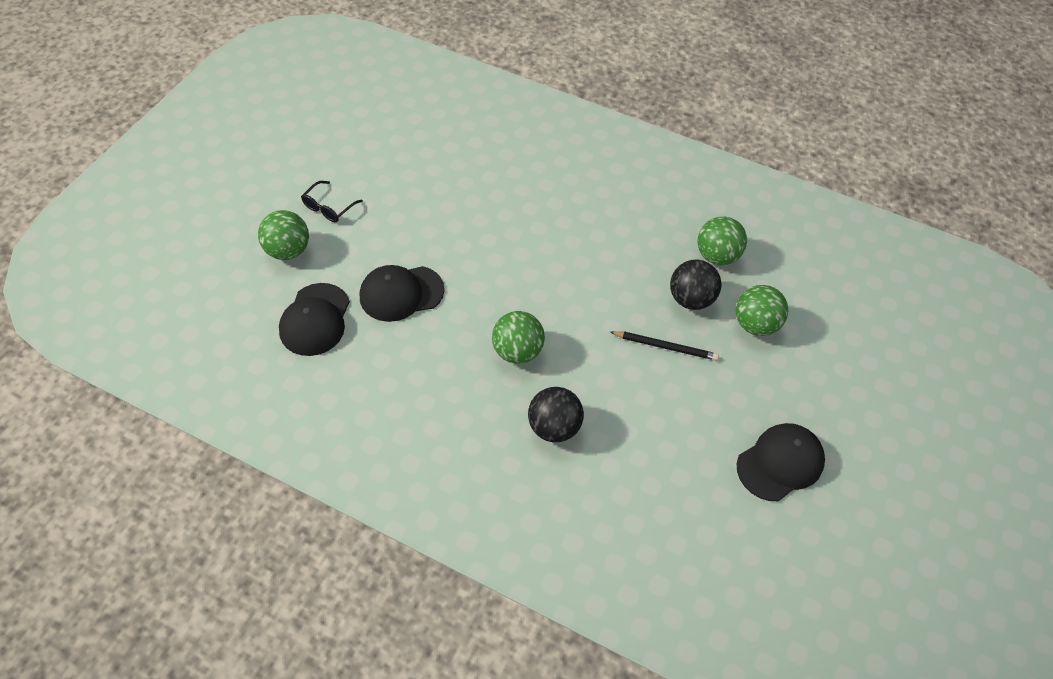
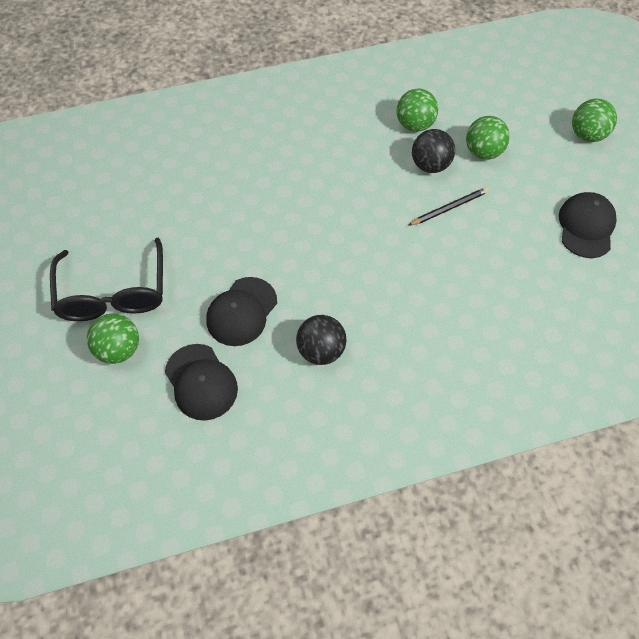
camera: 40 degrees left, 5 degrees up
black glasses [301,181,363,222] -> black glasses [50,238,163,321], size x2.20
green ball [492,311,545,364] -> green ball moved to [572,99,617,142]
black ball [528,387,584,442] -> black ball moved to [296,315,346,365]

